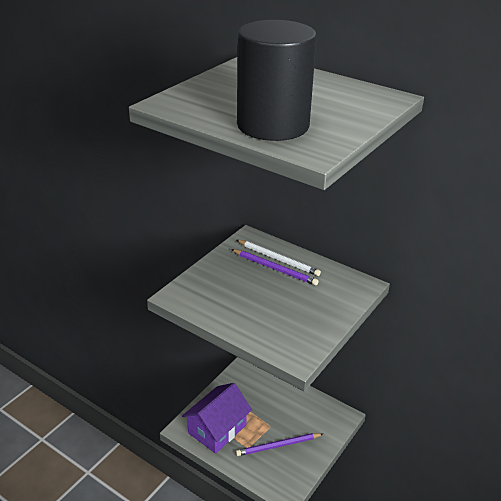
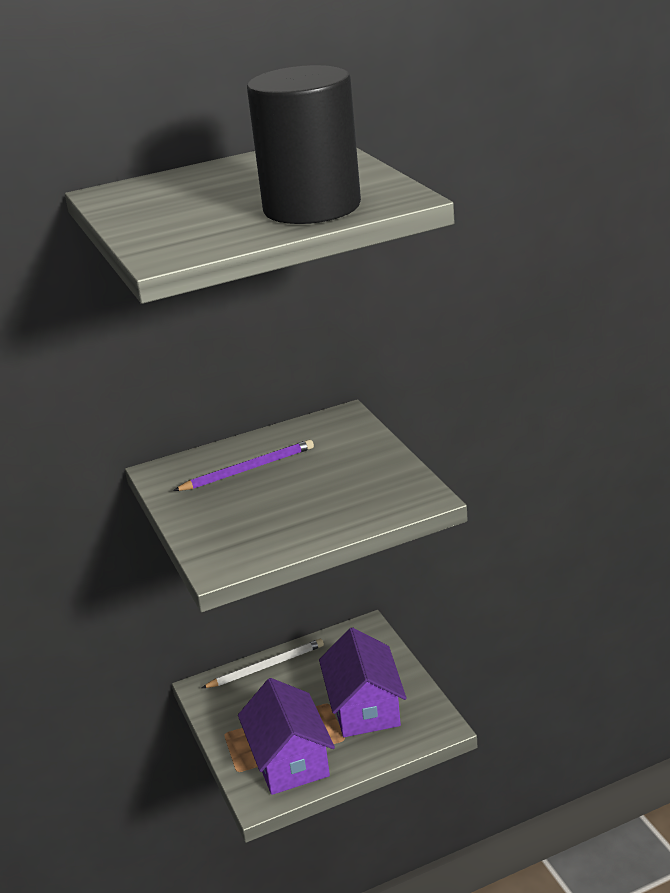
camera: 55 degrees left, 5 degrees down
purple pencil [236,433,323,456] -> purple house [319,627,407,737]
white pencil [237,240,321,276] -> white pencil moved to [202,639,324,688]

